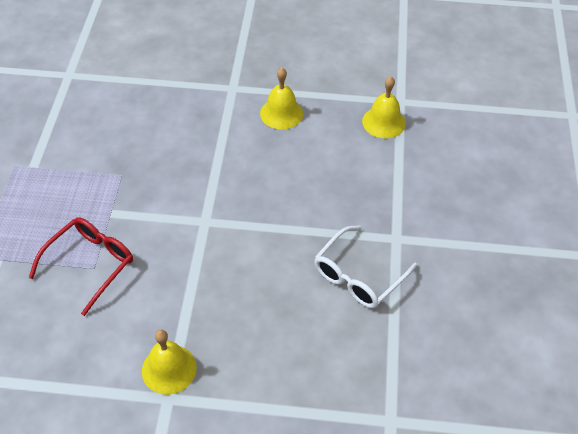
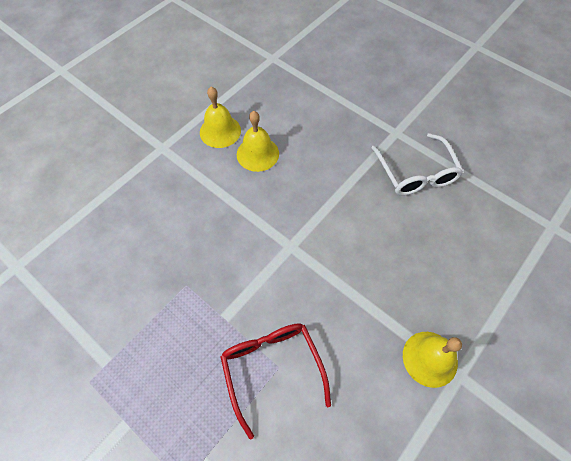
camera: 55 degrees left, 10 degrees up
yellow bell [362,76,406,138] -> yellow bell moved to [237,111,279,172]

